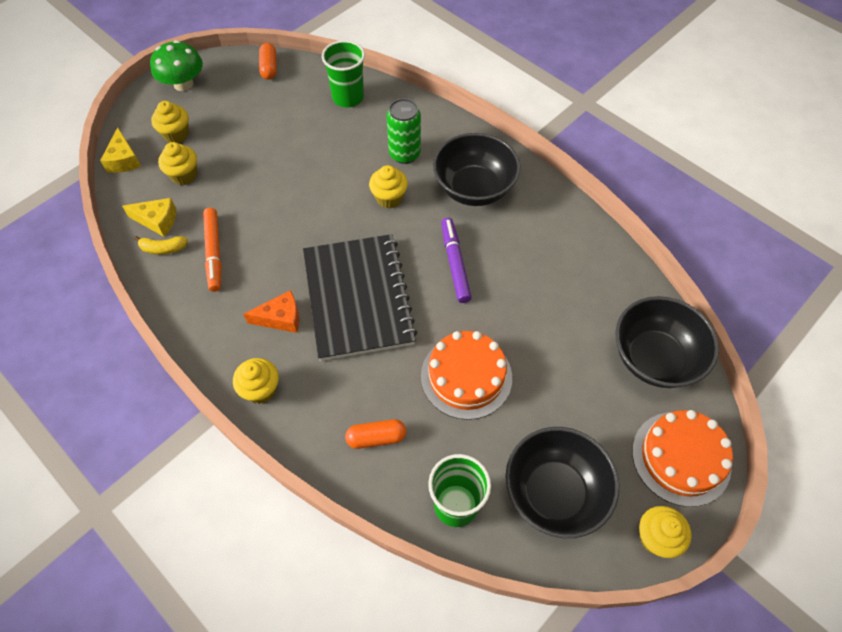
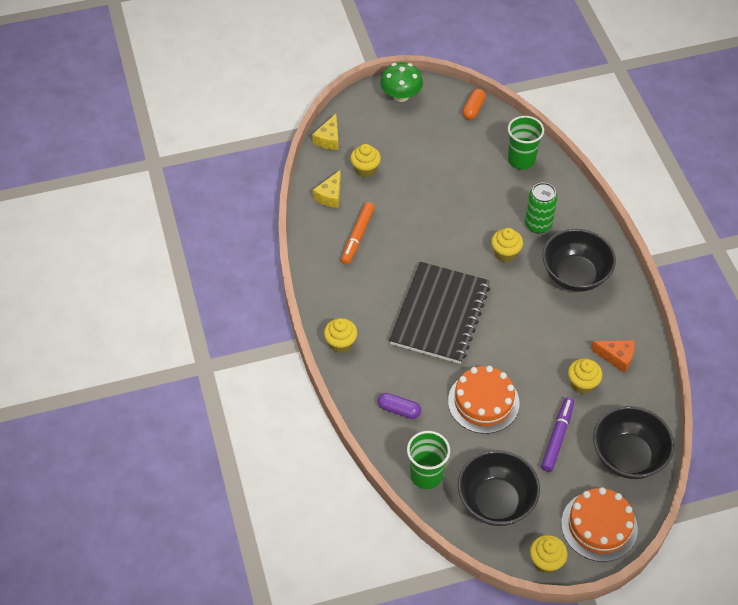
camera: 30 degrees right, 5 degrees down
yellow cheese [122,198,176,237] -> yellow cheese turned 75 degrees clockwise [313,170,341,208]
yellow banana [134,236,188,255] -> none
yellow cupcake [151,101,189,143] -> yellow cupcake moved to [568,358,602,394]
orange cheese [243,290,299,333] -> orange cheese moved to [591,340,635,373]
orange capsule [345,419,406,449] -> purple capsule [378,393,421,419]
purple marker [441,218,472,303] -> purple marker moved to [541,397,574,472]

